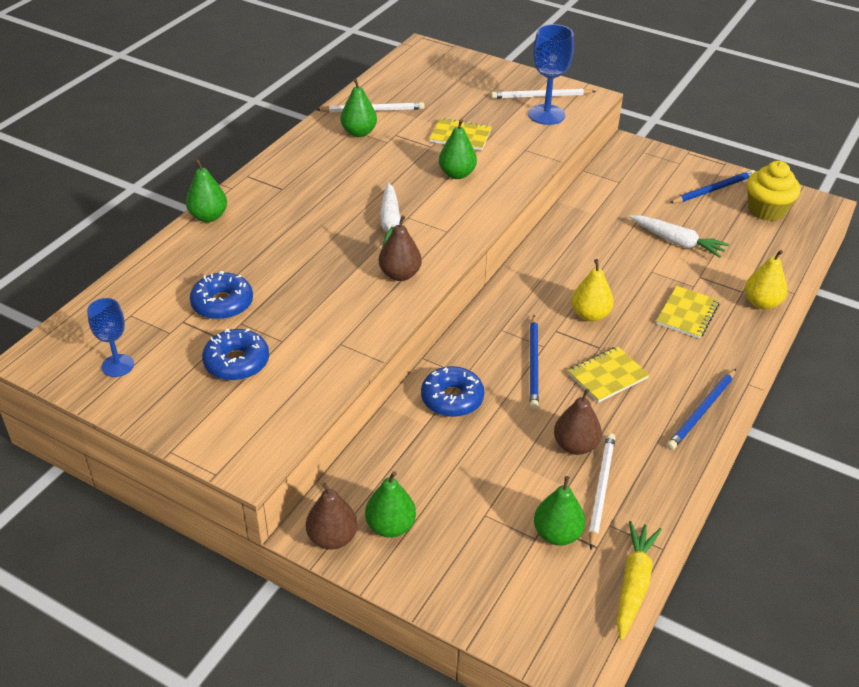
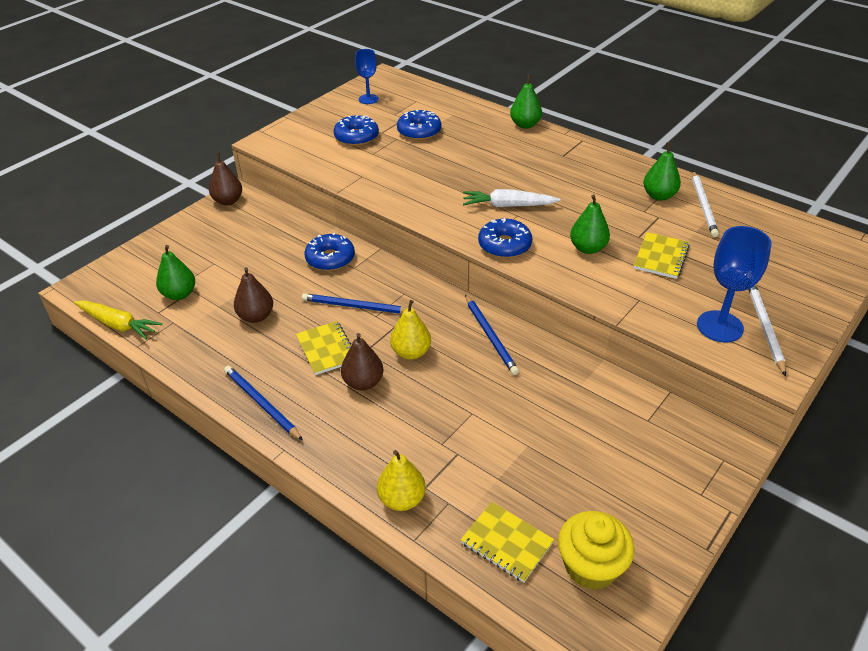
camera: 100 degrees right, 0 degrees up
green pear [365,471,416,538] -> none
brown pear [379,215,422,281] -> brown pear moved to [341,333,383,390]
white pencil [589,433,615,549] -> none
white carrot [630,215,729,258] -> none
yellow notebook [656,286,720,339] -> yellow notebook moved to [460,502,554,582]
blue pencil [670,170,756,203] -> blue pencil moved to [465,295,519,375]
none -> blue donut [478,218,532,258]

